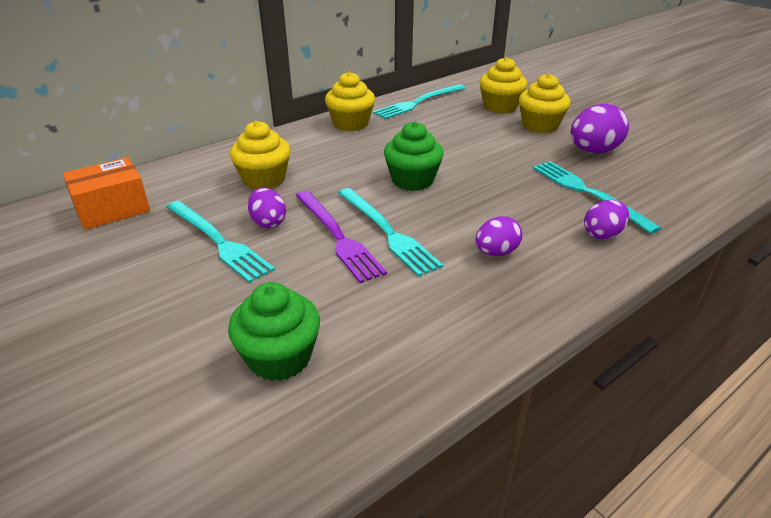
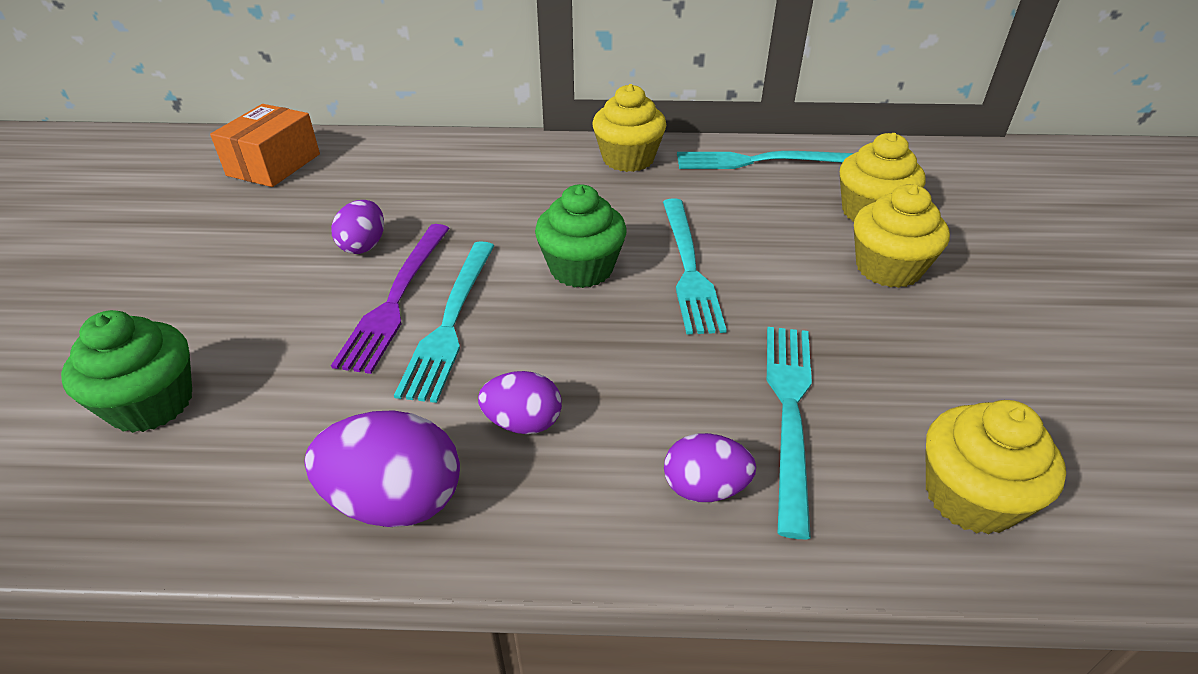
camera: 40 degrees right, 5 degrees up
orange box [62,157,150,230] -> orange box turned 75 degrees counterclockwise [210,104,320,187]
turquoise fork [167,201,275,283] -> turquoise fork moved to [663,198,727,334]
yellow cupcake [230,121,290,190] -> yellow cupcake moved to [926,400,1066,535]
purple egg [571,104,629,153] -> purple egg moved to [305,410,460,527]

